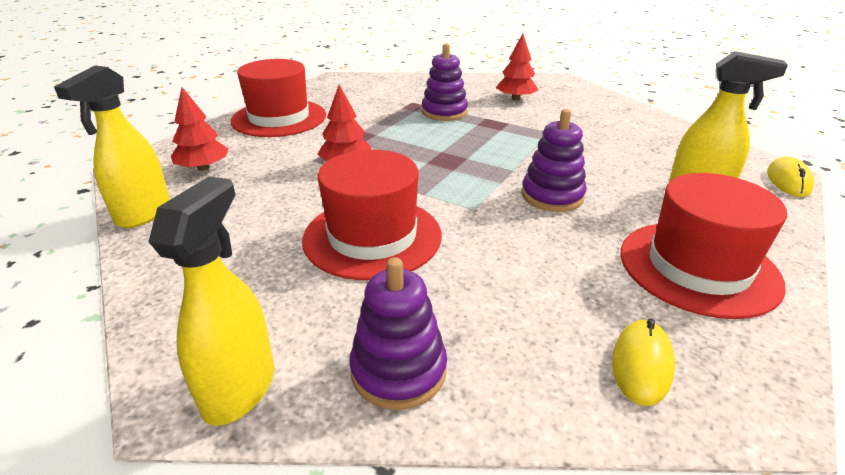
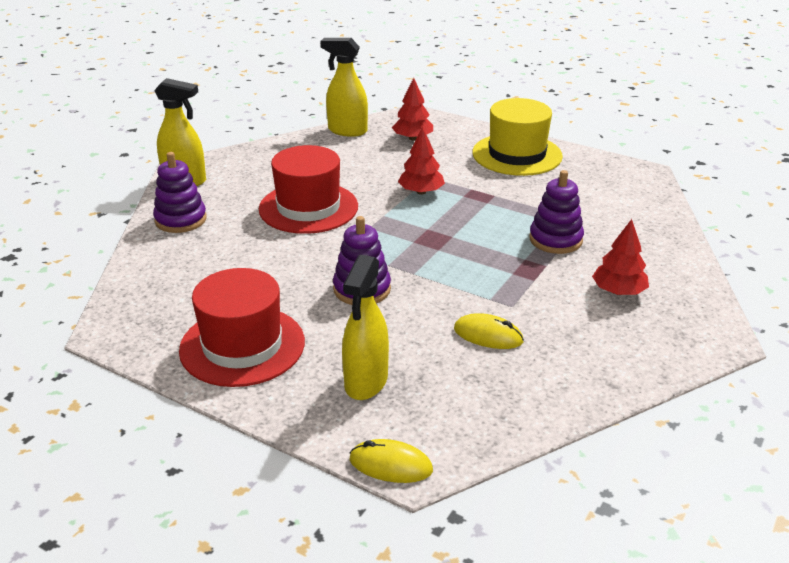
camera: 90 degrees right, 0 degrees up
red hat [231,59,326,137] -> yellow hat [473,98,563,176]
yellow mouse [612,319,675,406] -> yellow mouse moved to [454,313,524,349]

